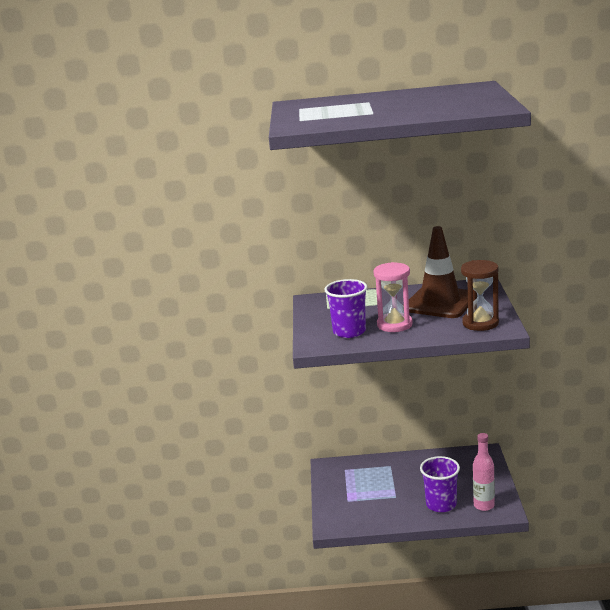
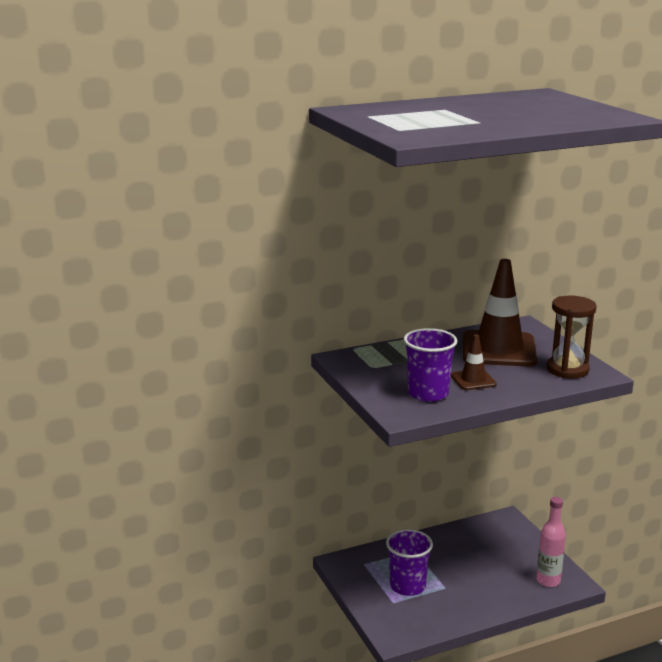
camera: 25 degrees left, 0 degrees up
pink hourglass [373,262,413,332] -> brown traffic cone [451,334,497,390]
purple cup [420,456,460,512] -> purple cup moved to [386,529,433,596]

